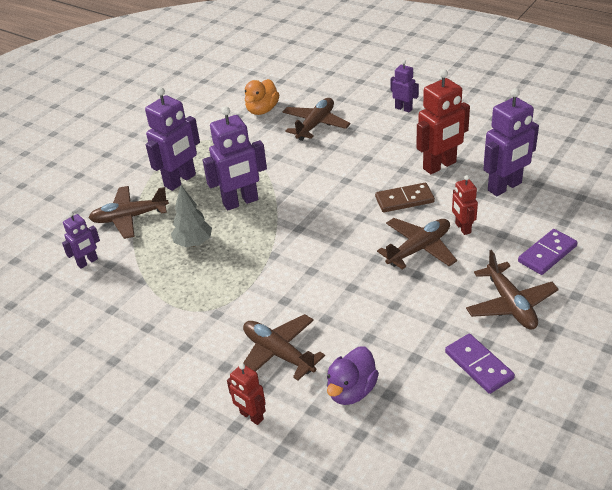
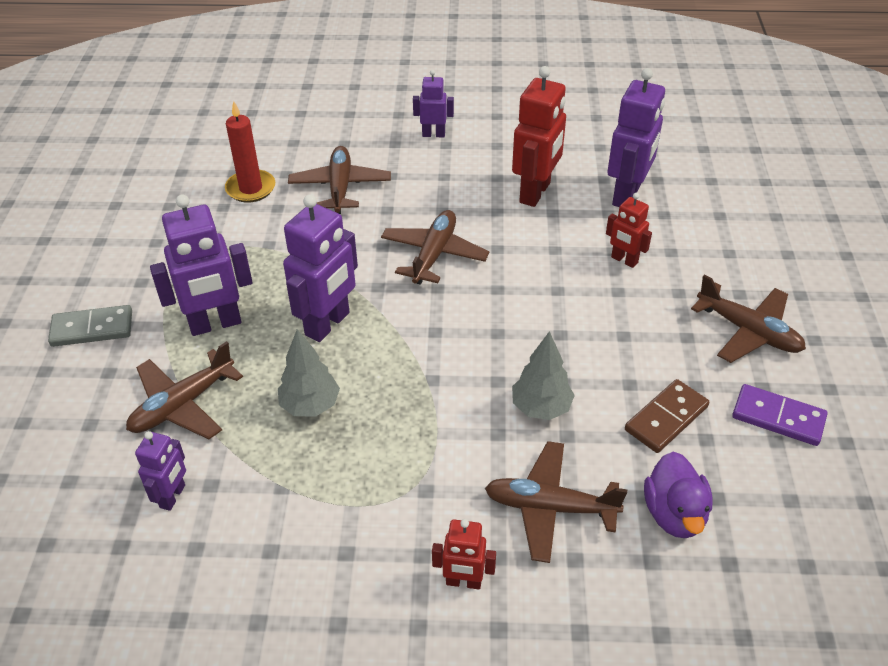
camera: 35 degrees left, 5 degrees up
purple robot [145,87,200,191] -> purple robot turned 60 degrees clockwise [150,194,252,336]
red robot [227,363,266,425] -> red robot moved to [432,519,496,589]
orange duck [245,79,279,115] -> red candle [225,101,275,203]
brown domino [375,183,435,213] -> brown domino moved to [625,379,709,453]
brown plane [377,218,457,269] -> brown plane moved to [381,210,489,285]
purple domino [518,229,578,275] -> none
none -> grey domino [48,305,132,347]
none -> grey tree [512,331,575,420]

